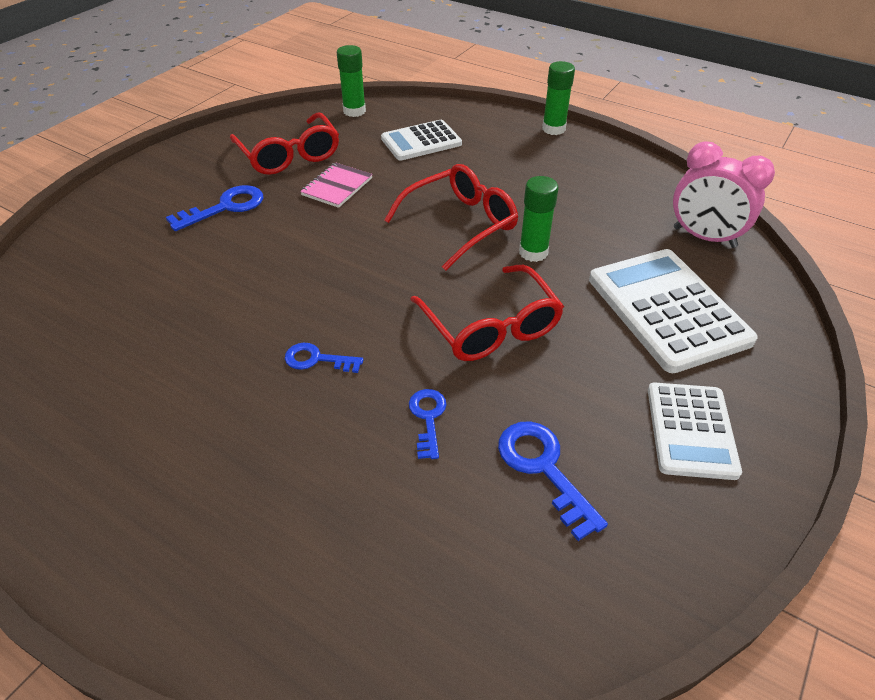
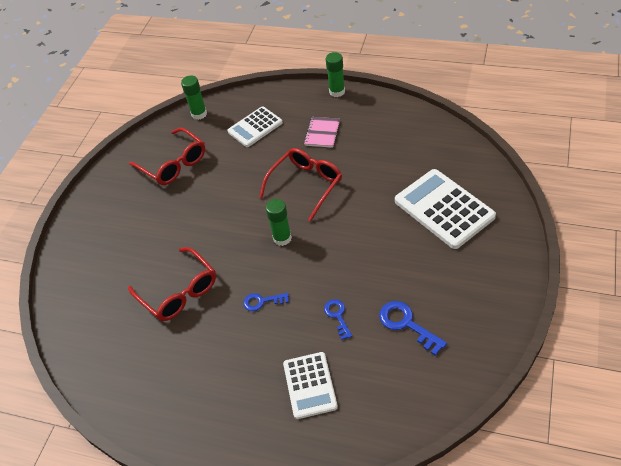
camera: 10 degrees left, 5 degrees up
blue key [166,185,263,231] -> none
pink notebook [300,162,373,208] -> pink notebook moved to [304,117,340,148]
red glasses [410,265,564,361] -> red glasses moved to [128,247,216,321]
green glue stick [519,176,558,262] -> green glue stick moved to [266,199,292,246]
white calculator [648,383,742,480] -> white calculator moved to [283,352,338,419]
pink clock [673,141,775,248] -> none

